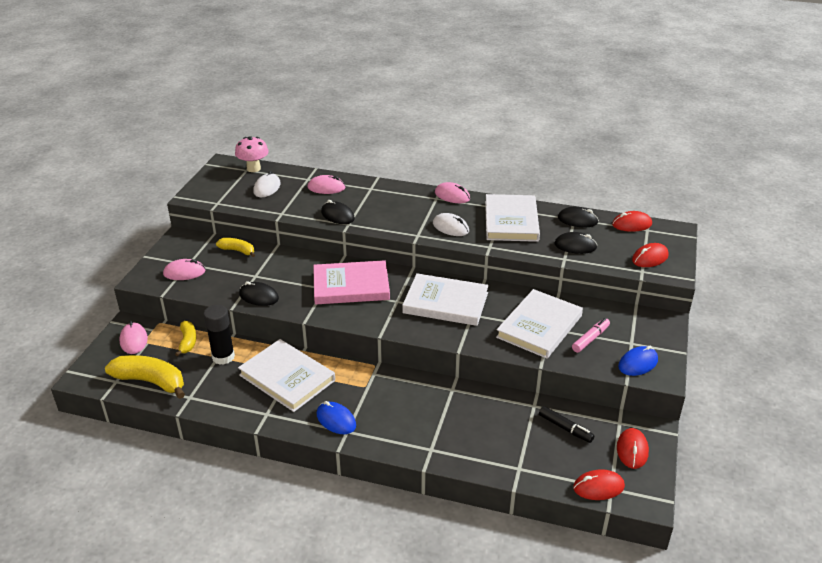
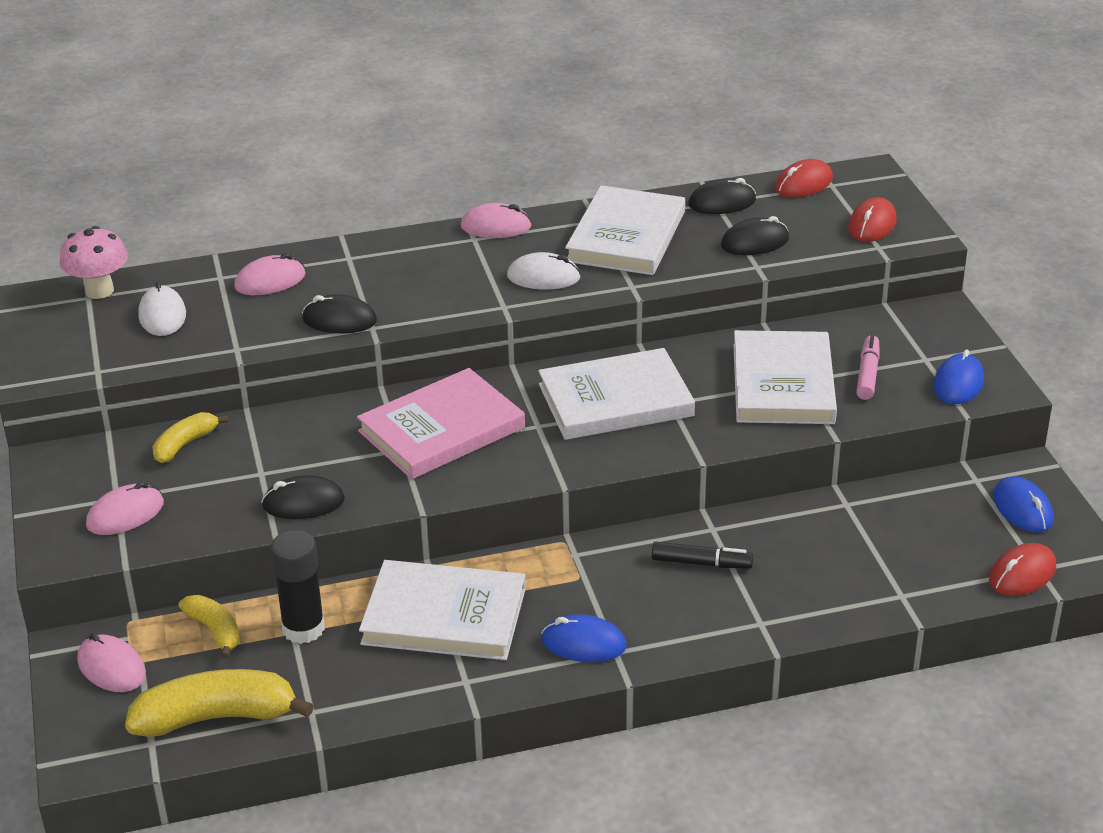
camera: 30 degrees left, 0 degrees up
yellow banana [216,238,255,257] -> yellow banana turned 45 degrees counterclockwise [152,412,228,463]
white book [485,194,540,242] -> white book turned 45 degrees clockwise [565,185,685,275]
black marker [539,406,595,443] -> black marker moved to [652,542,753,569]
red mouse [617,428,649,469] -> blue mouse [993,476,1054,533]

